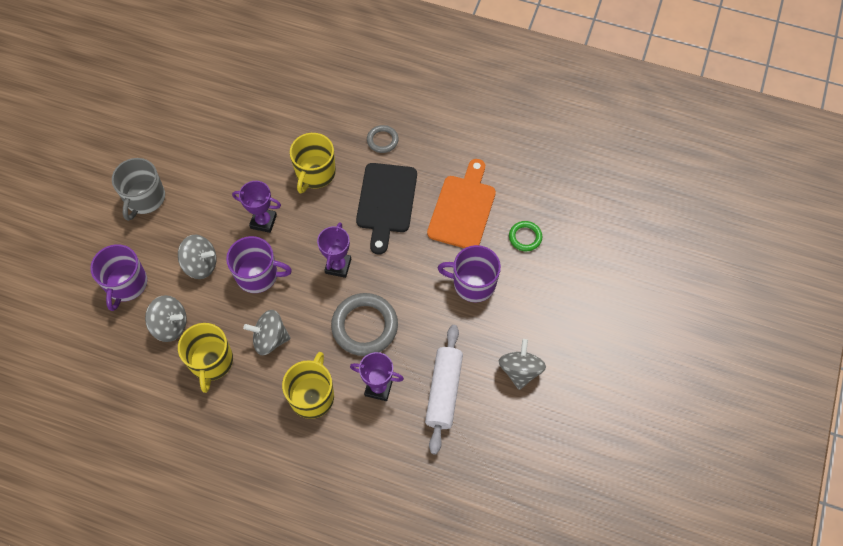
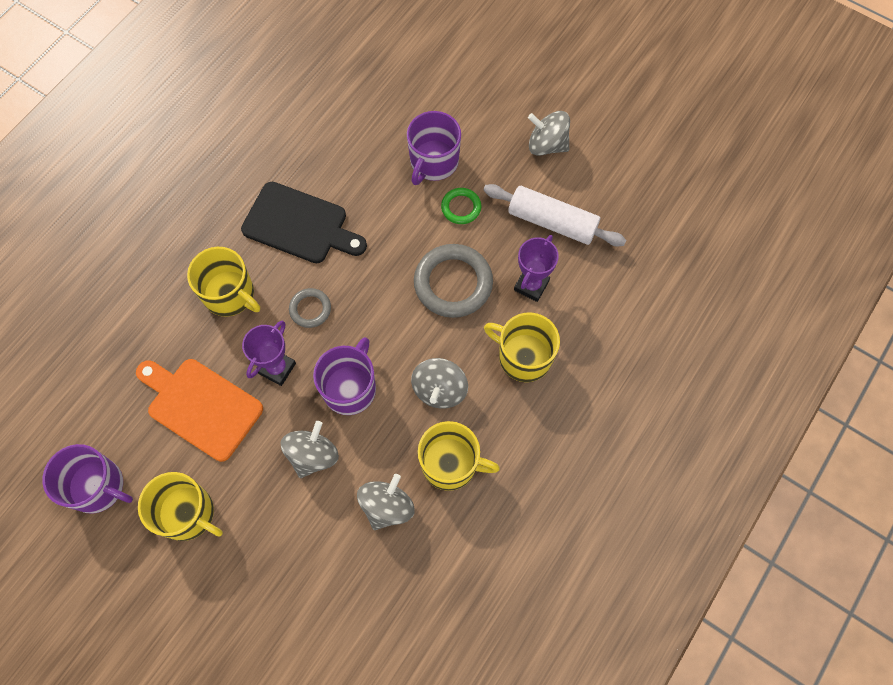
camera: 75 degrees left, 5 degrees up
purple mug [90,244,147,311] -> purple mug moved to [42,444,133,514]
grey mug [112,158,165,221] -> yellow mug [138,472,223,541]
purple trophy [317,222,351,278] -> none
grey ring [367,125,398,153] -> grey ring moved to [289,288,331,328]
orange cutting board [427,159,496,248] -> orange cutting board moved to [136,359,263,462]
green ring [509,221,542,251] -> green ring moved to [441,188,481,224]

